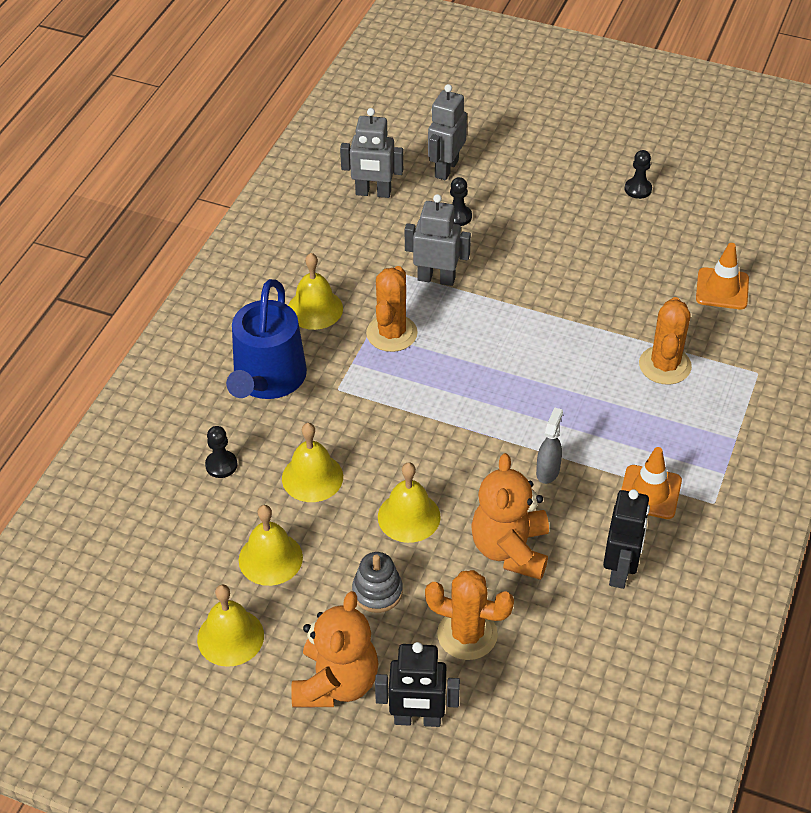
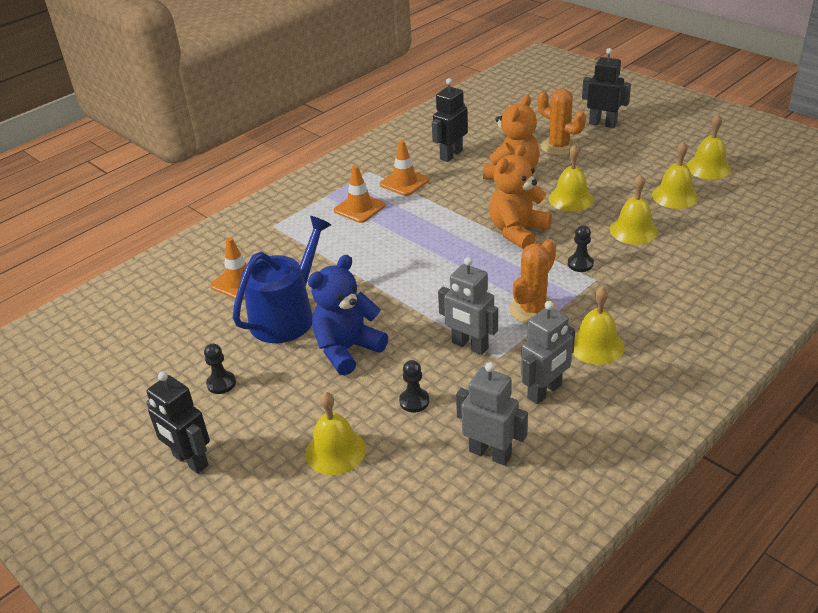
camera: 155 degrees left, 10 degrees down
black pawn [205,426,237,478] -> black pawn moved to [568,225,594,272]
blue watering can [226,279,307,399] -> blue watering can moved to [233,216,331,343]
orange teddy bear [291,591,379,707] -> orange teddy bear moved to [489,144,552,249]
grey stacking toy [352,552,403,613] -> none
grey robot [428,84,467,180] -> grey robot moved to [521,301,575,404]
grey spray bottle [536,407,563,484] -> none
orange cactus [639,297,692,385] -> none
none -> black robot [146,371,210,474]
none -> yellow bell [306,392,366,475]
none -> blue teddy bear [308,255,388,375]
none -> orange traffic cone [334,165,386,223]

